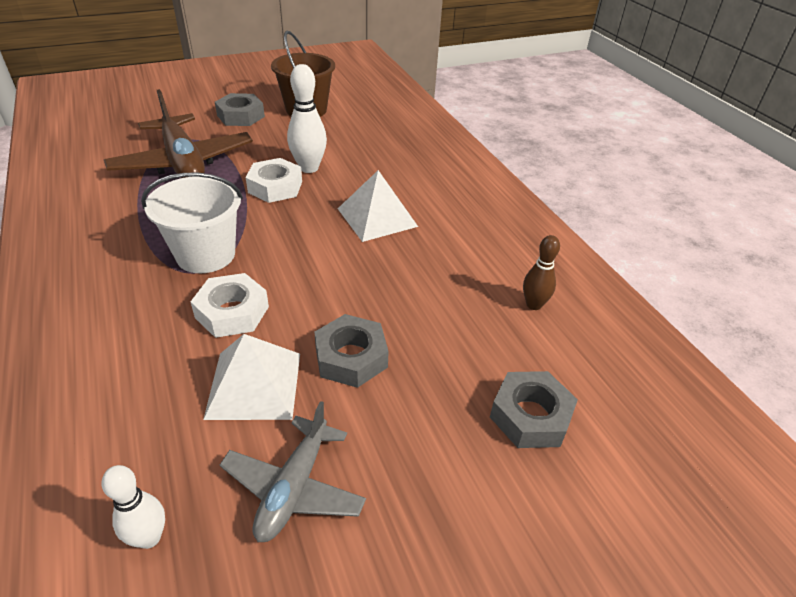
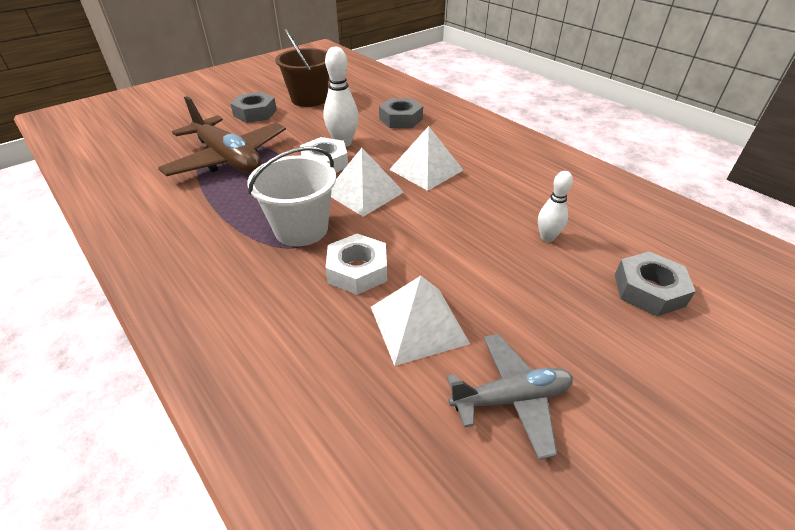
camera: 15 degrees left, 0 degrees up
white bowling pin [102,465,165,549] -> white bowling pin moved to [538,171,573,242]
grey plane [220,401,366,542] -> grey plane turned 105 degrees counterclockwise [447,334,573,460]
grey nut [314,314,389,388] -> grey nut moved to [379,98,423,128]
brown bowling pin [523,235,560,310] -> none
none -> white pyramid [331,148,404,217]

